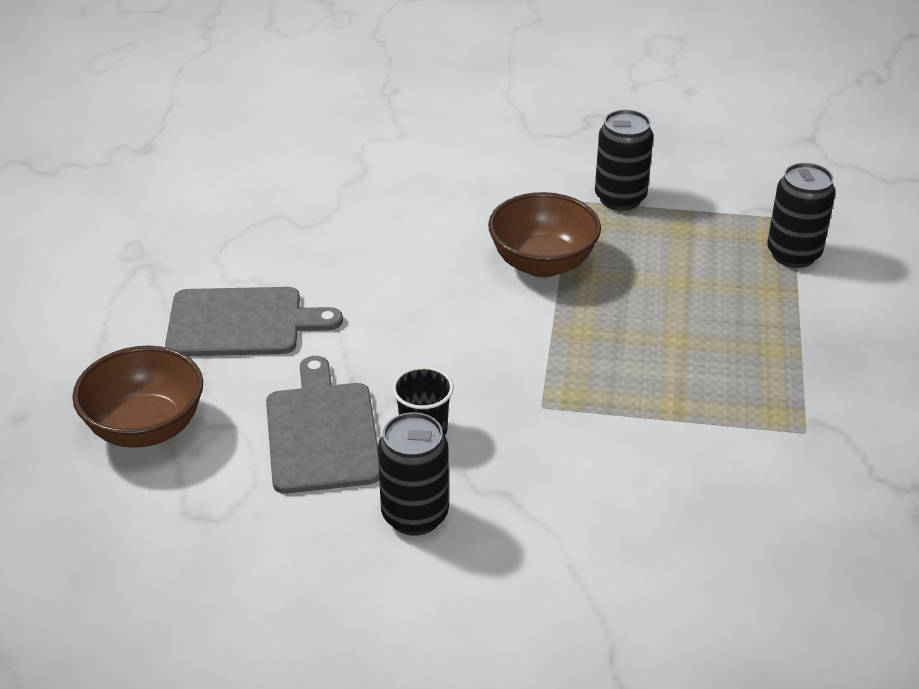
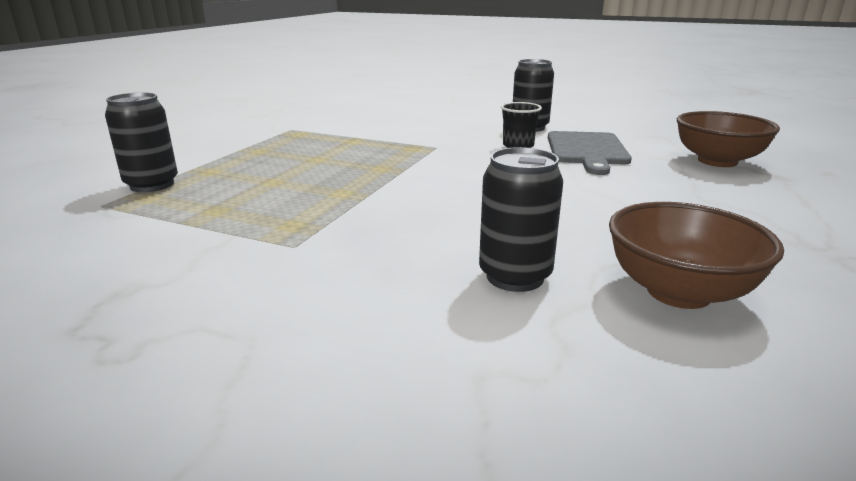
camera: 165 degrees left, 15 degrees down
grey cutting board [165,287,343,356] -> none
brown bowl [488,192,601,277] -> brown bowl moved to [609,202,784,309]
black can [595,110,653,211] -> black can moved to [479,147,563,292]

